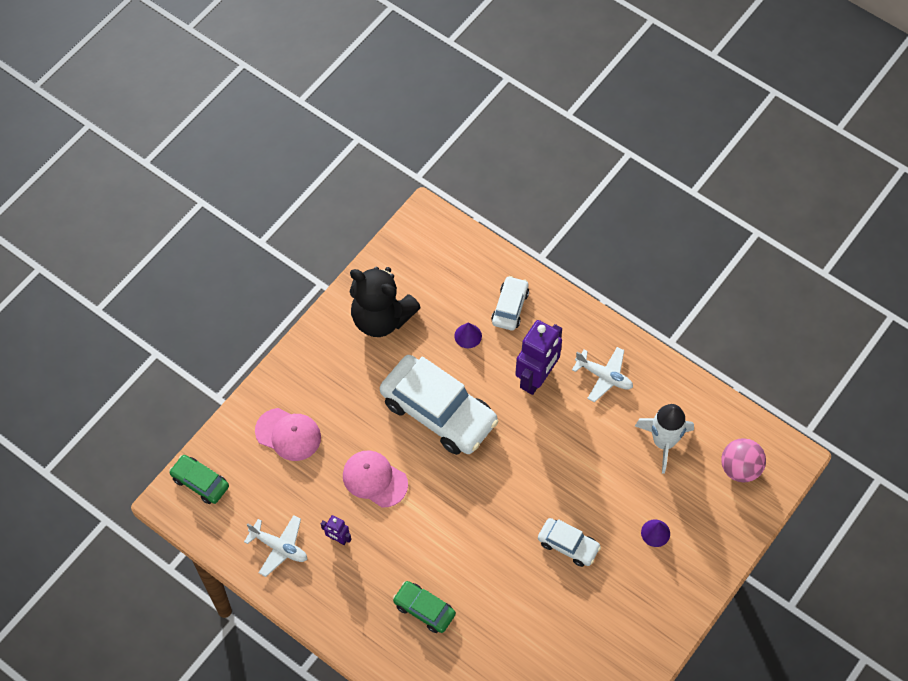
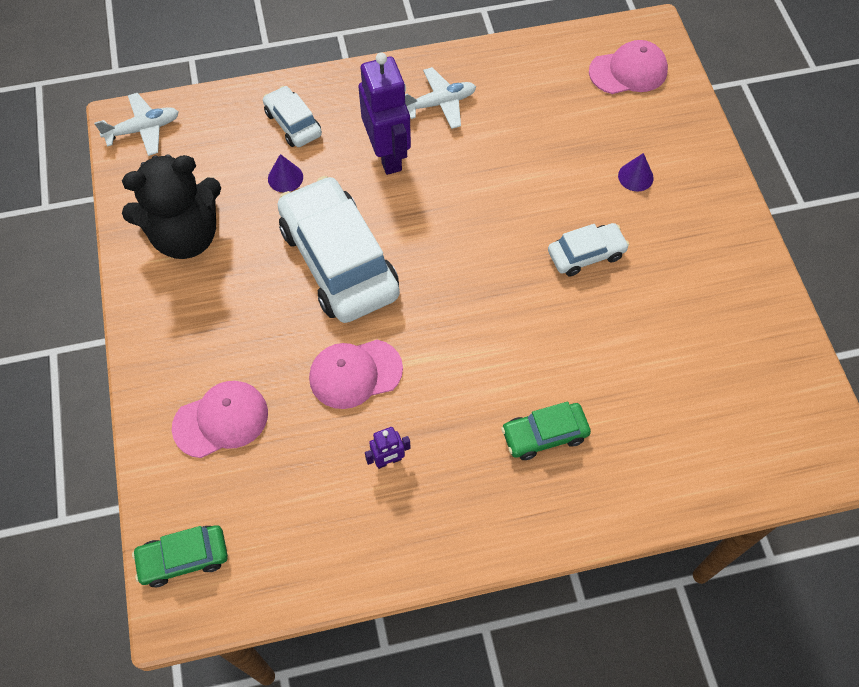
camera: 50 degrees left, 0 degrees up
white plane [244,515,307,577] -> white plane moved to [94,93,179,156]
white car [380,355,498,455] -> white car turned 105 degrees counterclockwise [277,176,400,323]
white rocket [635,404,694,474] -> none
pink ball [721,438,766,483] -> pink cap [589,40,668,94]

